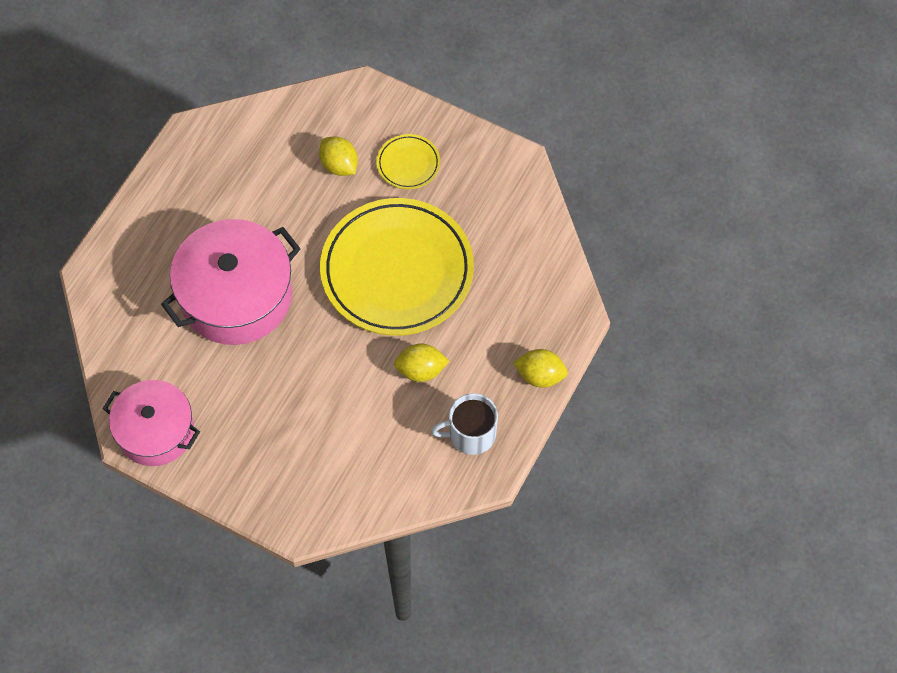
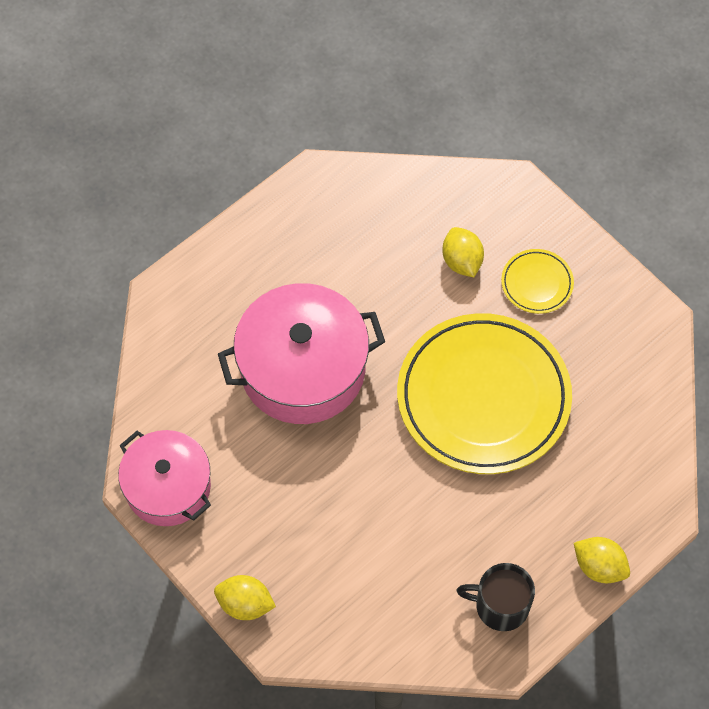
camera: 20 degrees right, 0 degrees up
yellow lemon [394,344,449,382] -> yellow lemon moved to [214,575,276,620]
white mug [431,393,498,455] -> black mug [457,563,535,631]

